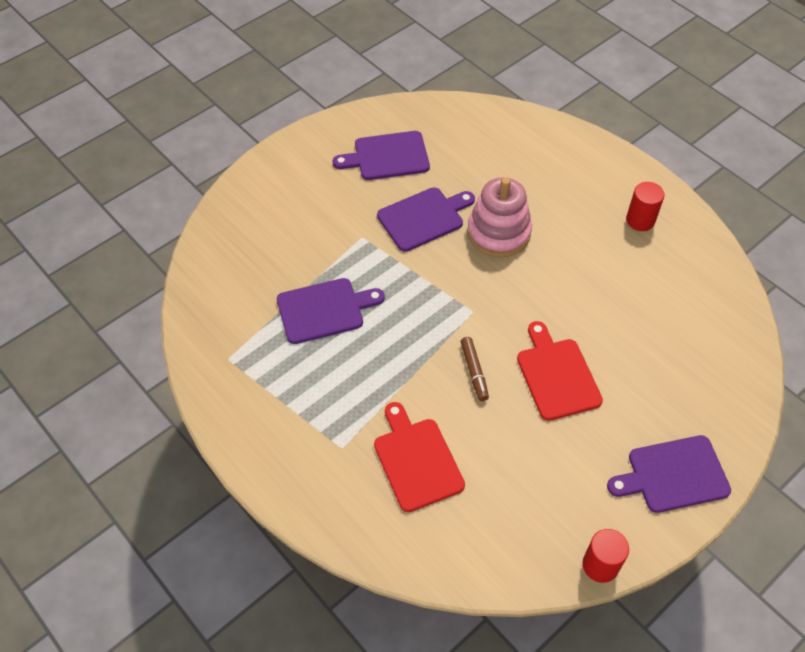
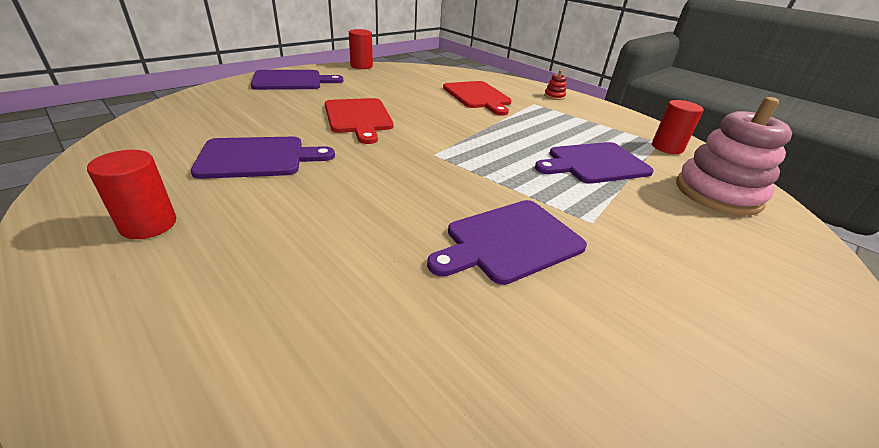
camera: 175 degrees right, 20 degrees down
purple cutting board [333,131,430,180] -> purple cutting board moved to [191,137,335,179]
brown marker [461,337,489,401] -> none
pink stacking toy [467,177,532,258] -> pink stacking toy moved to [676,97,792,216]
none -> red stacking toy [544,70,567,100]
none -> red cylinder [652,100,704,154]

